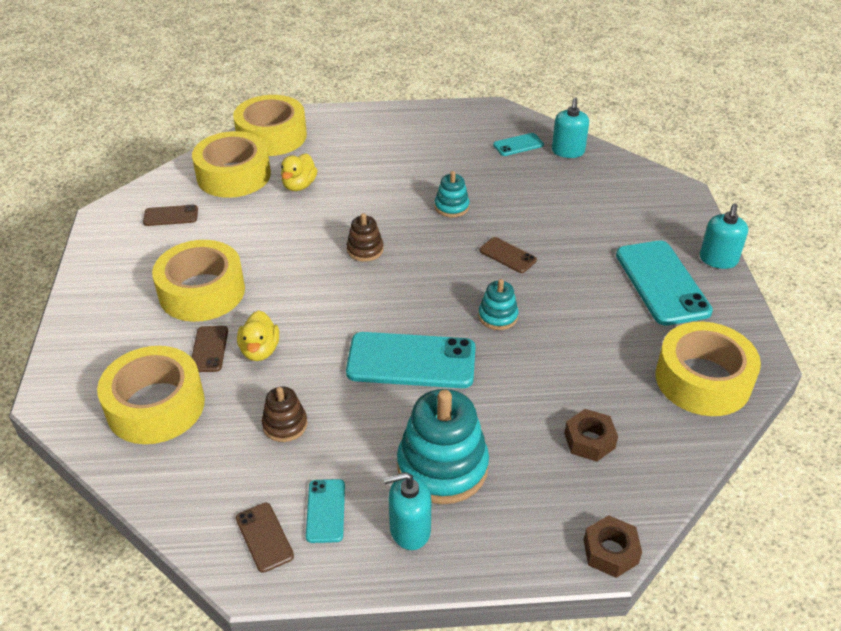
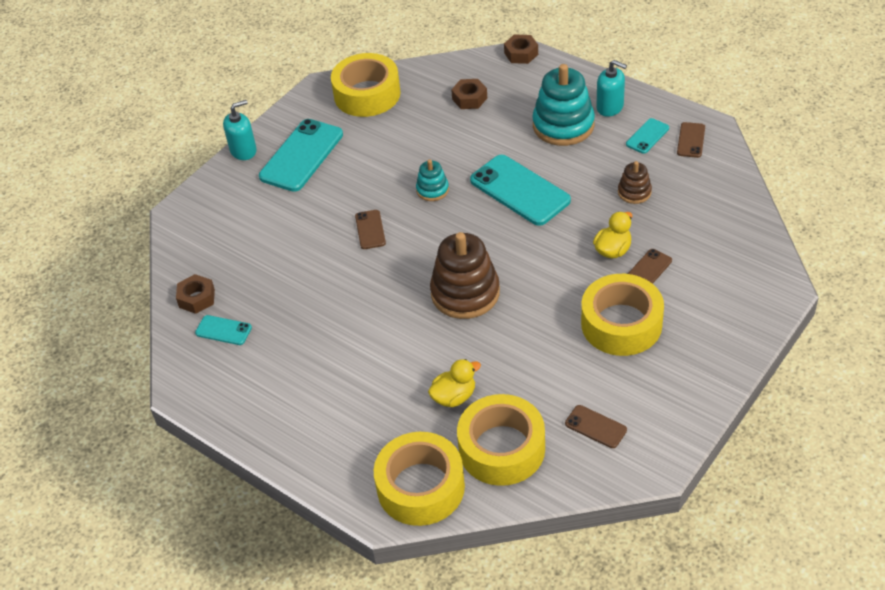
camera: 135 degrees left, 5 degrees up
yellow tape [97,346,205,444] -> none
brown stacking toy [347,213,384,262] -> brown stacking toy [430,232,500,319], size x1.95
turquoise stacking toy [435,171,470,218] -> none
turquoise soap dispenser [552,98,589,158] -> brown nut [176,274,215,314]

